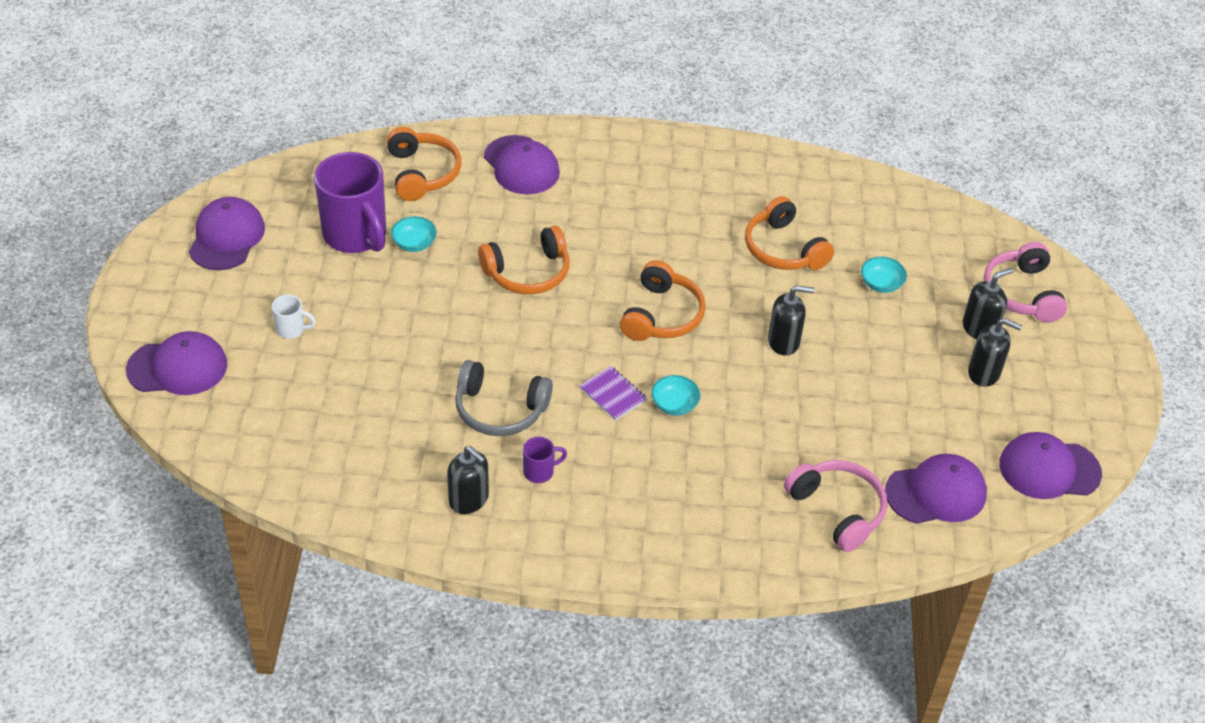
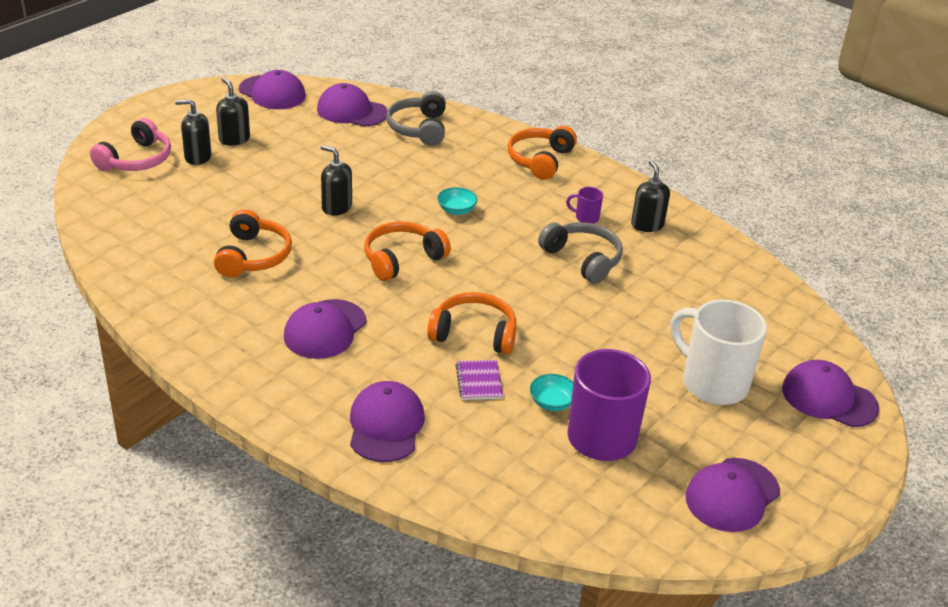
camera: 145 degrees left, 10 degrees down
white mug [272,295,316,339] -> white mug [670,299,767,405], size x2.37
orange headphones [387,127,461,201] -> orange headphones moved to [508,126,577,180]
purple notebook [580,366,647,421] -> purple notebook moved to [456,360,503,400]
pink headphones [784,460,887,552] -> grey headphones [386,91,446,146]
turquoise bowl [861,256,907,293] -> none
none -> purple cap [284,299,366,359]

